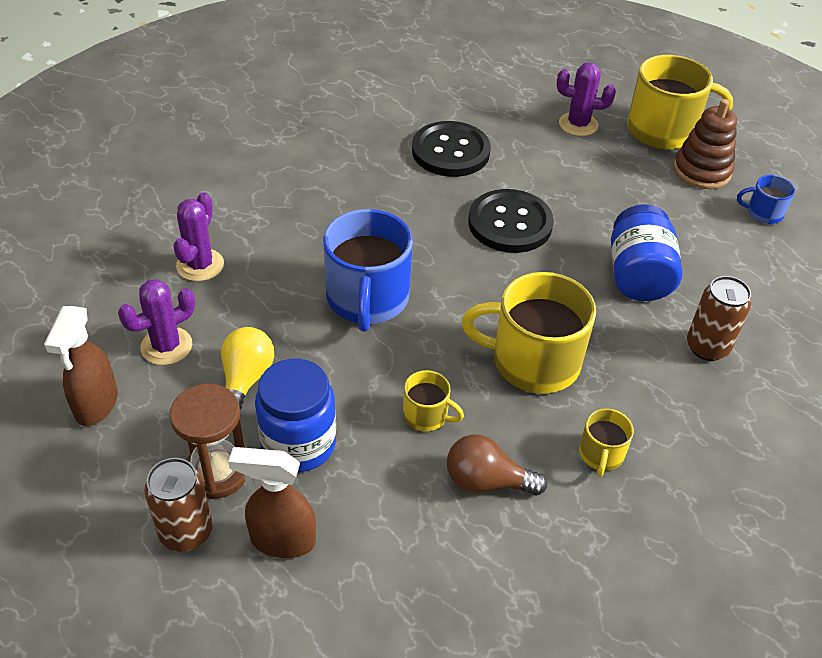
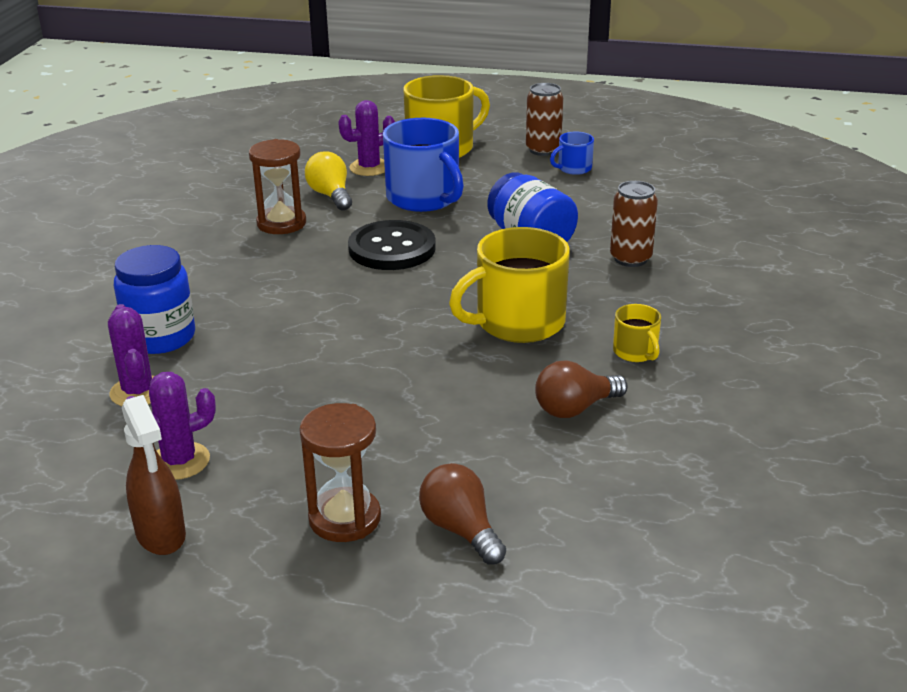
camera: 35 degrees left, 15 degrees down
purple cactus [118,279,195,365] -> purple cactus turned 45 degrees clockwise [127,372,216,480]
brown can [144,458,213,552] -> brown can moved to [526,83,563,156]
yellow light bulb [221,327,274,409] -> yellow light bulb moved to [305,151,352,211]
brown spray bottle [228,447,316,558] -> brown light bulb [419,463,506,565]
blue jar [255,359,336,472] -> blue jar moved to [114,245,195,354]
blue mug [323,209,413,332] -> blue mug moved to [383,118,464,212]
yellow mug [403,370,464,431] -> none
black button [412,121,491,177] -> brown hourglass [249,139,306,234]
brown stacking toy [673,99,737,189] -> none

